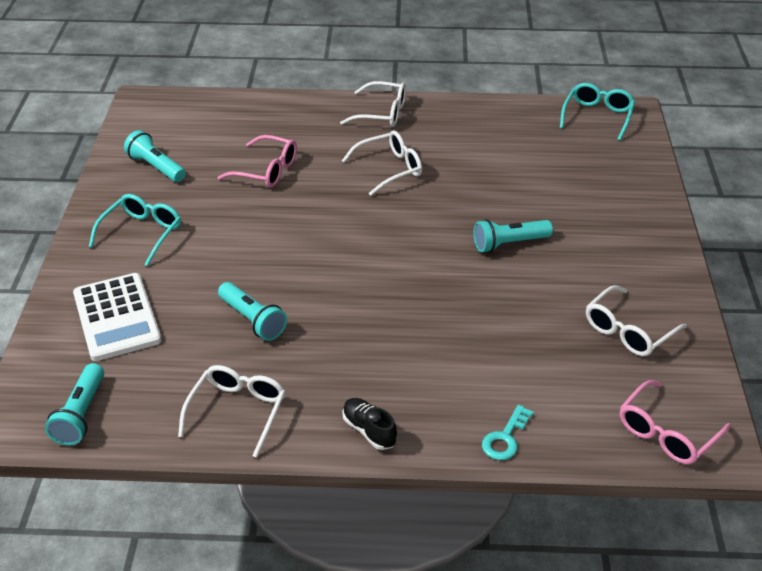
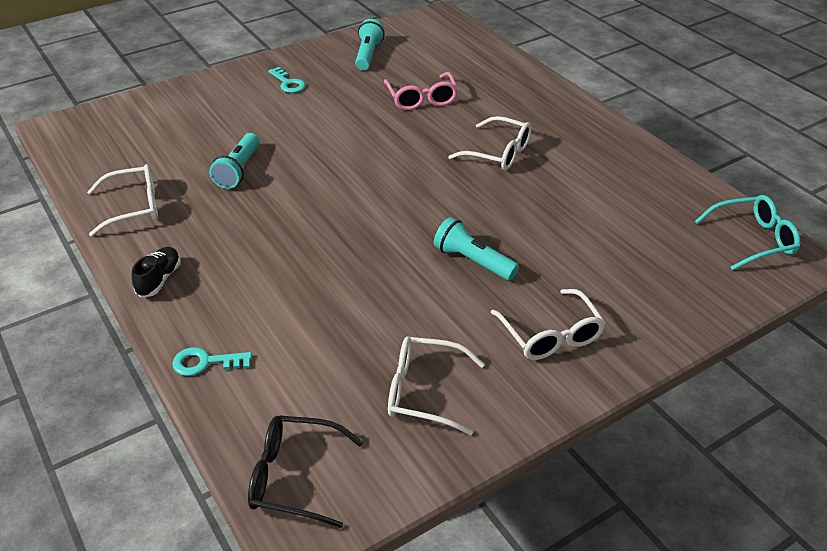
camera: 55 degrees right, 0 degrees up
turquoise flashlight [45,363,104,446] -> none
white calculator [73,273,162,361] -> none
turquoise glasses [89,194,181,266] -> turquoise key [268,67,306,93]
white glasses [340,81,406,127] -> white glasses moved to [491,289,606,360]
pink glasses [620,380,731,464] -> black glasses [248,415,363,528]

